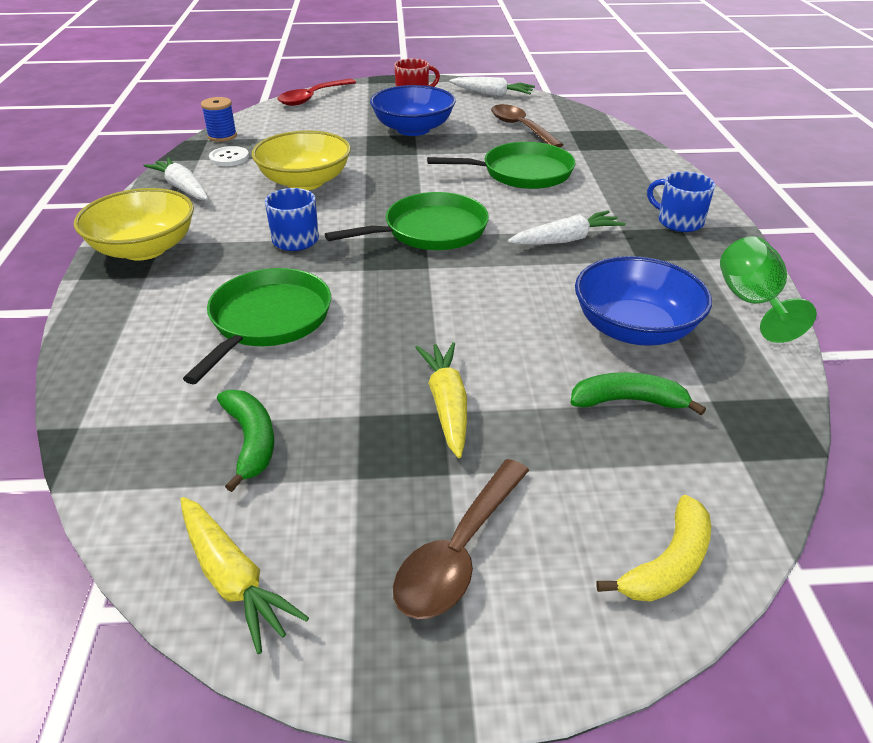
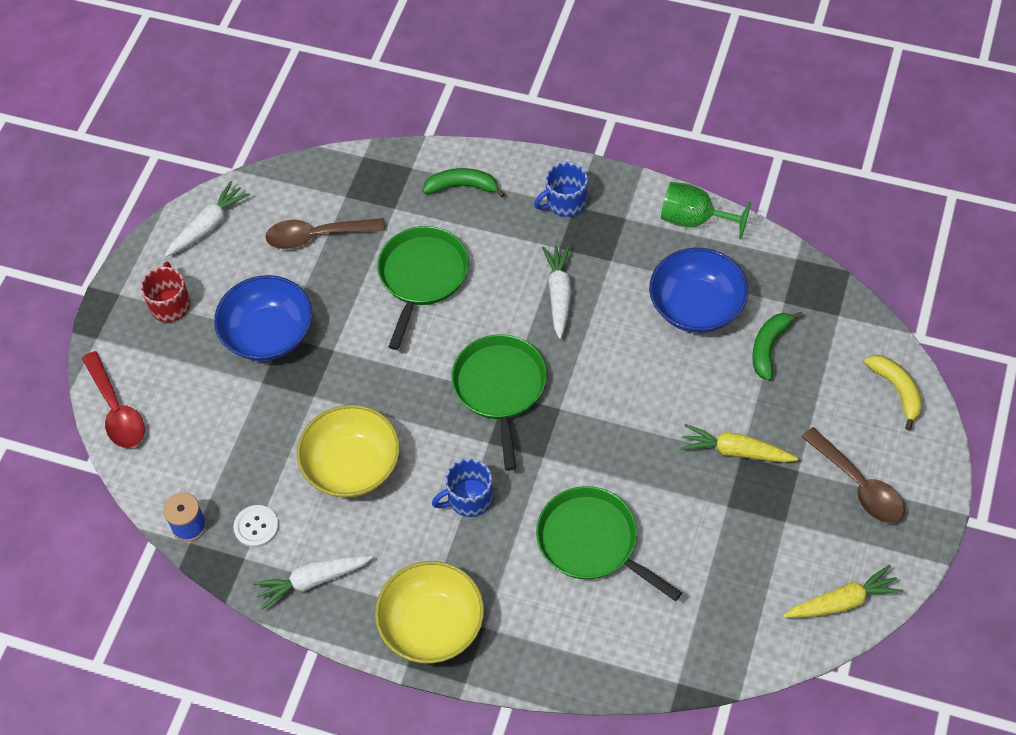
camera: 65 degrees left, 20 degrees up
green banana [217,390,274,492] -> green banana moved to [423,168,505,197]

